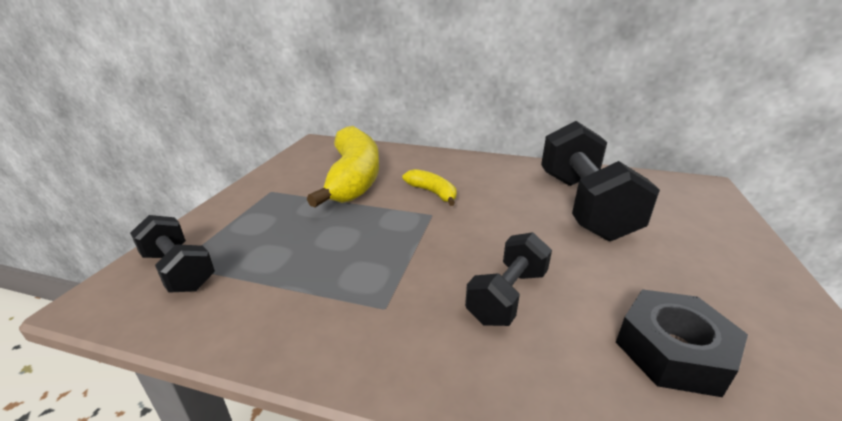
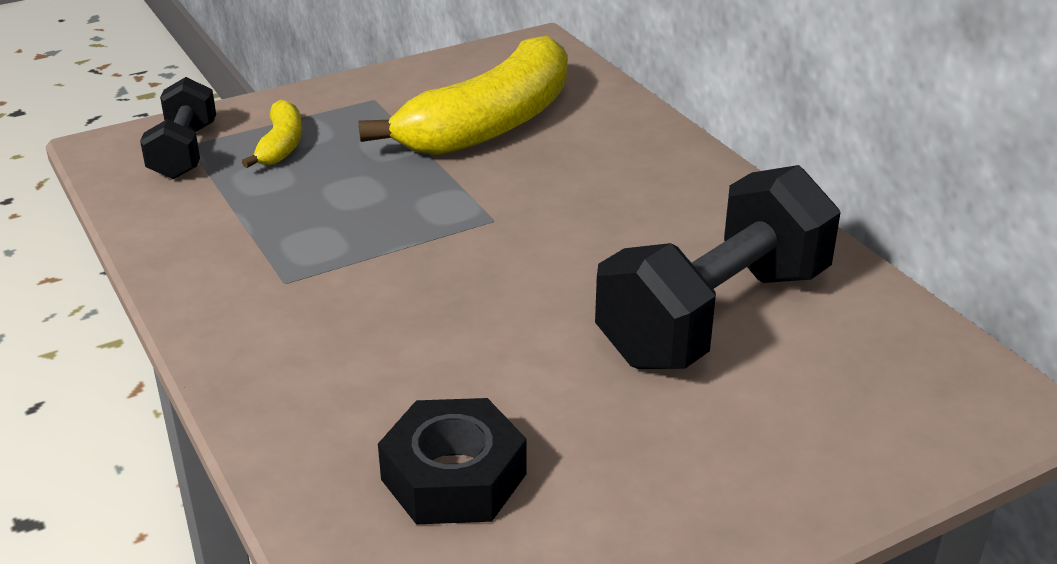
camera: 45 degrees right, 5 degrees up
yellow banana [403,169,456,206] -> yellow banana moved to [242,100,302,168]
black dumbbell [465,232,552,326] -> none

